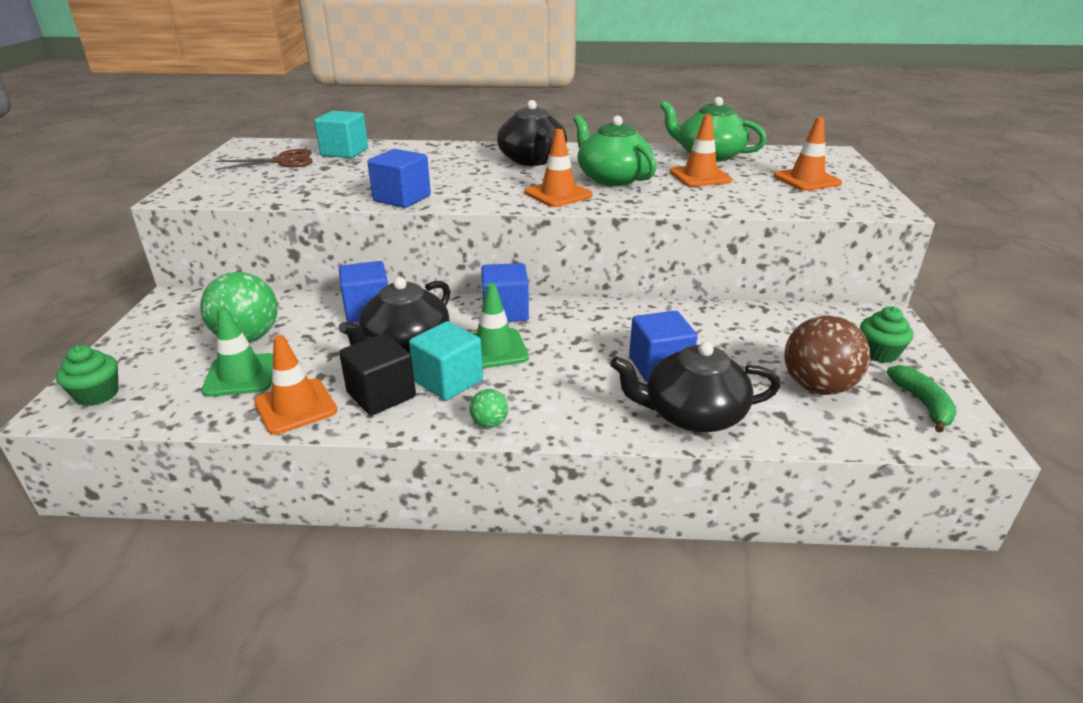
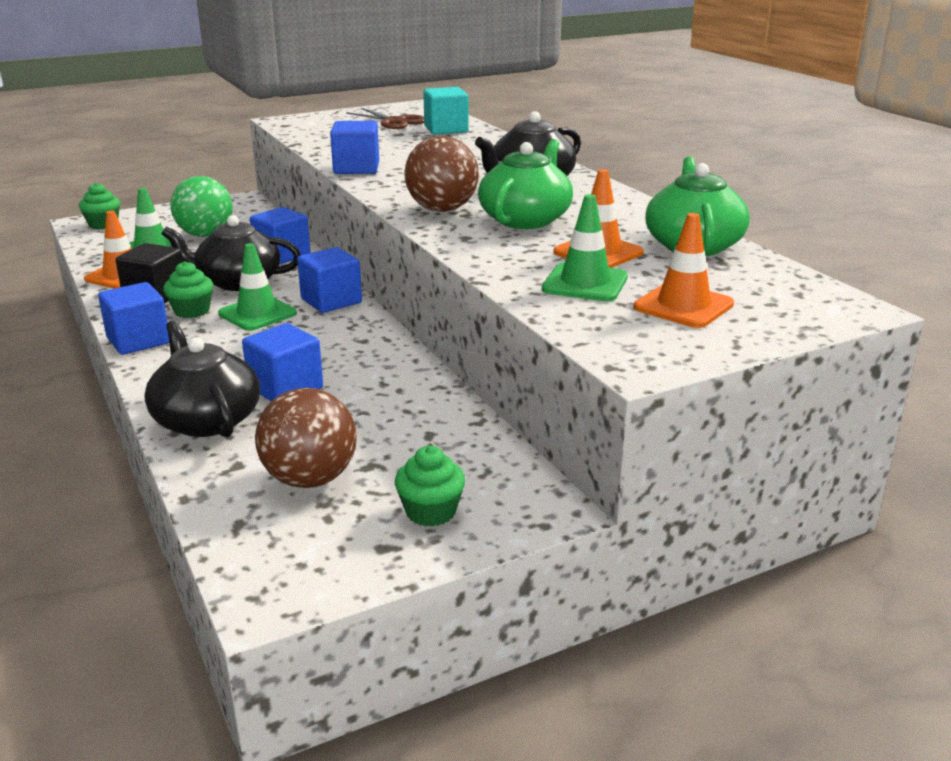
camera: 60 degrees right, 5 degrees down
turquoise cube [409,321,483,401] -> green cupcake [163,261,213,318]
green ball [470,389,508,428] -> blue cube [98,282,169,355]
orange traffic cone [525,129,593,207] -> brown ball [405,136,479,212]
green banana [886,365,957,433] -> none
none -> green traffic cone [542,194,628,301]

